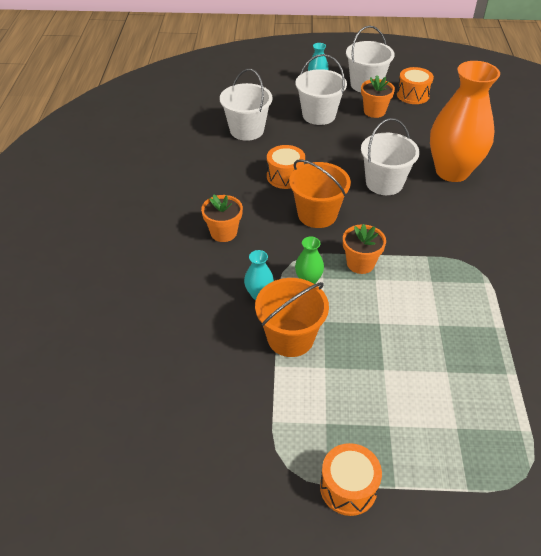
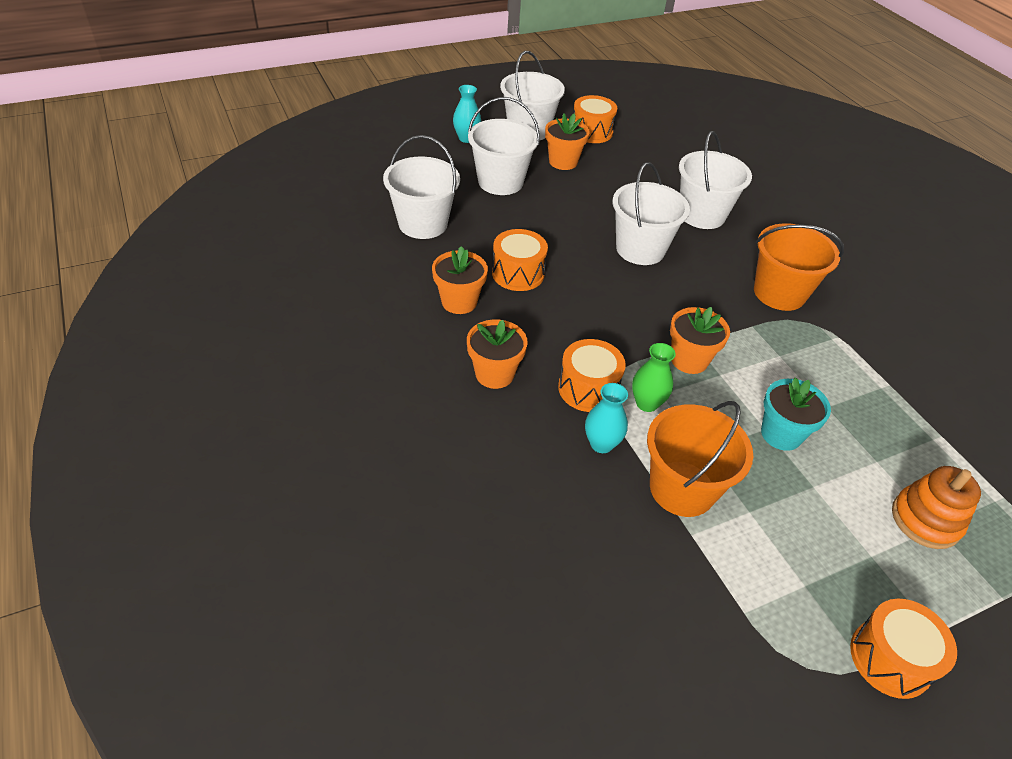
camera: 30 degrees left, 0 degrees up
orange bucket [289,159,351,228] -> orange bucket moved to [754,223,844,311]
orange vase [430,61,500,182] -> white bucket [679,131,752,229]
none -> orange flower pot [432,246,488,314]
none -> orange drum [558,339,626,412]
none -> turquoise flower pot [761,377,831,451]
none -> orange stacking toy [892,466,981,549]

